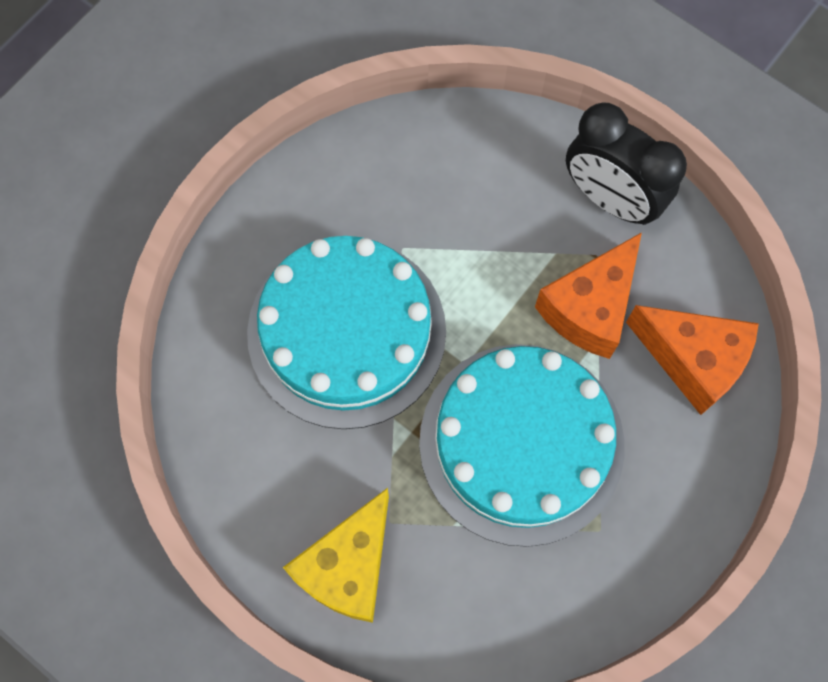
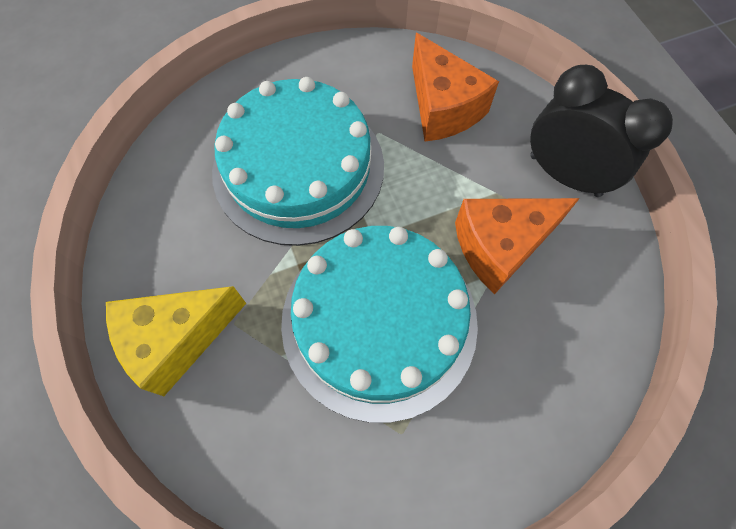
camera: 30 degrees right, 5 degrees down
black clock [566,102,687,225] -> black clock turned 150 degrees clockwise [530,65,673,197]
orange cheese [626,305,759,415] -> orange cheese moved to [412,33,499,142]

